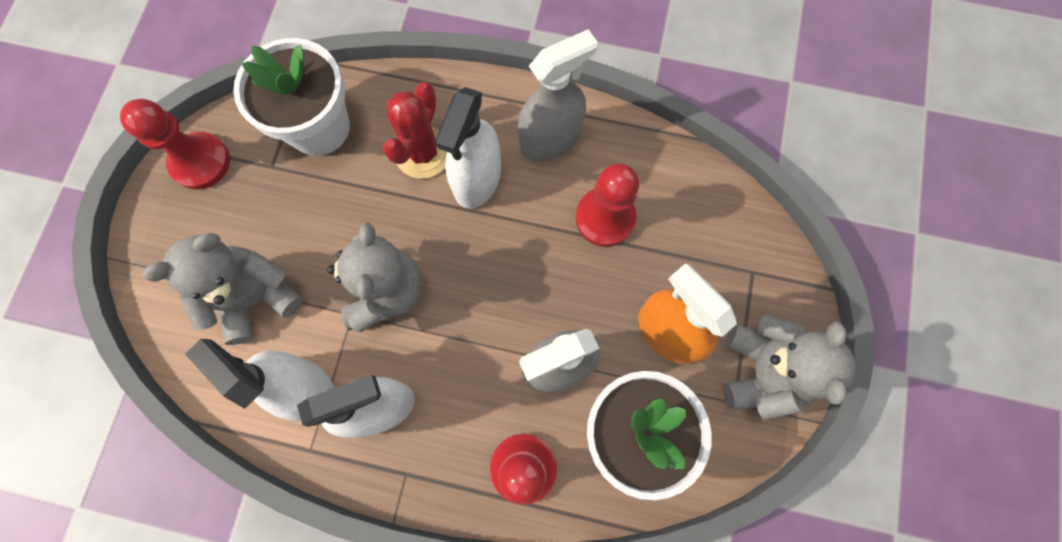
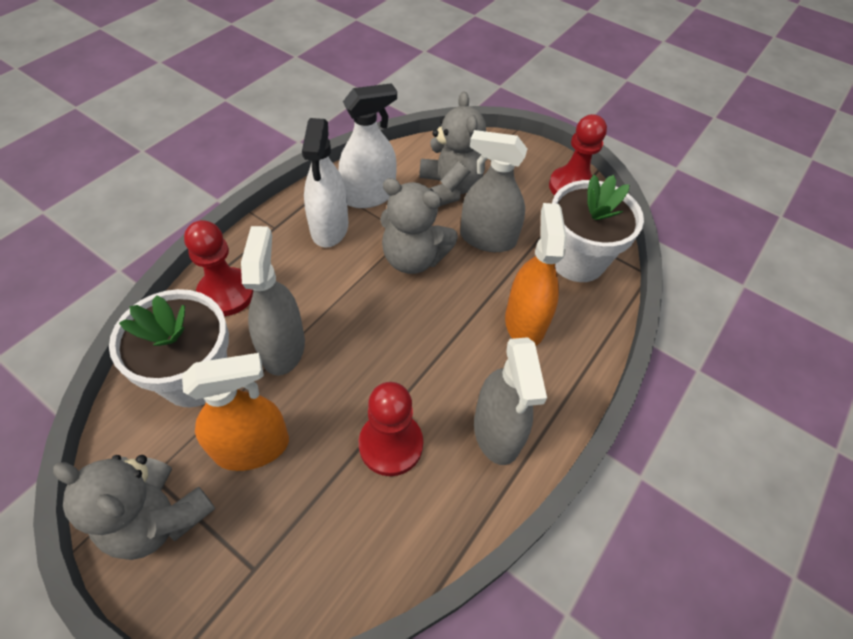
camera: 110 degrees right, 20 degrees down
red cactus [383,82,447,179] -> orange spray bottle [505,203,567,346]
white spray bottle [435,87,501,209] -> none
none -> grey spray bottle [460,130,527,252]

